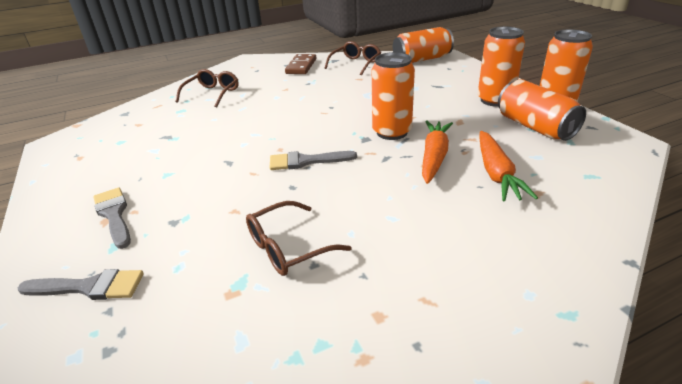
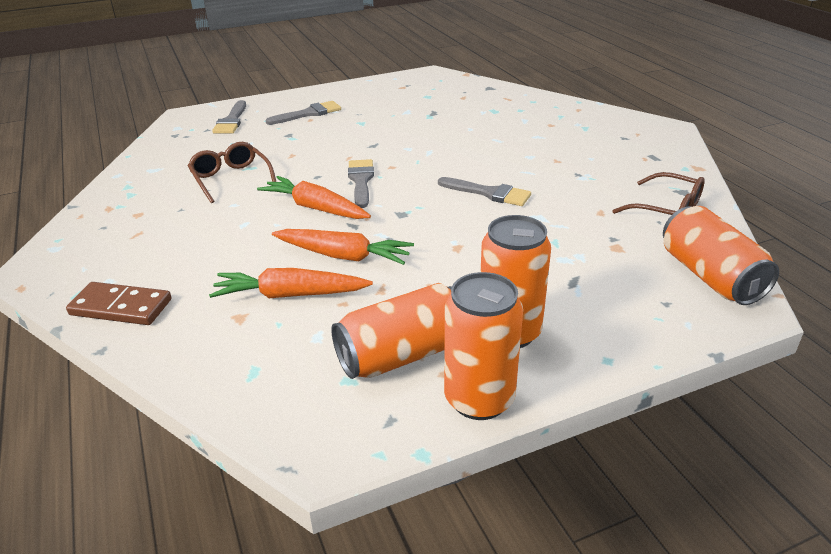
camera: 90 degrees right, 0 degrees up
brown glasses [176,69,239,108] -> none
brown domino [285,54,316,74] -> brown domino moved to [66,282,172,325]
orange can [372,52,415,140] -> none
none -> orange carrot [257,176,371,219]
none -> grey brush [438,177,531,206]

